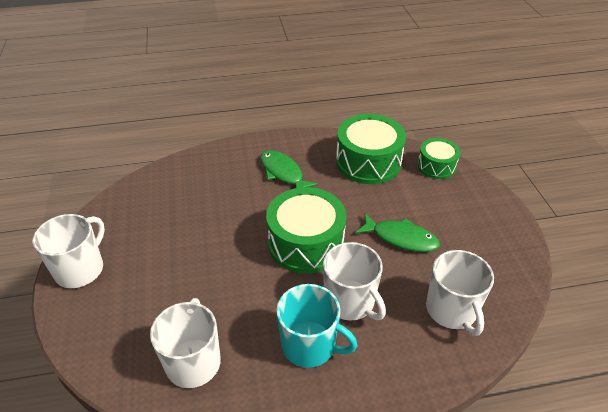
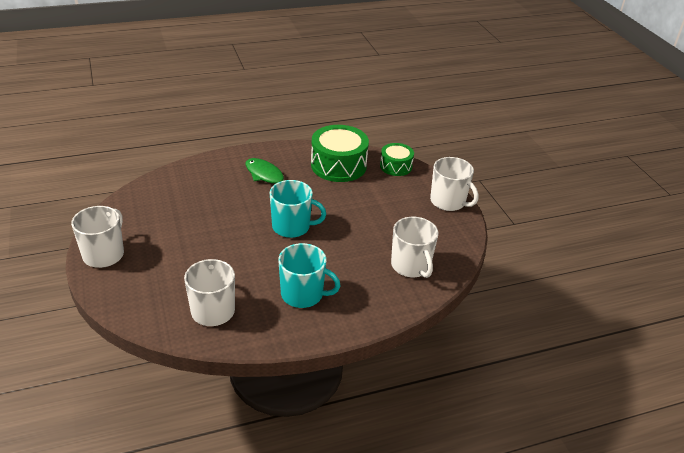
camera: 10 degrees left, 5 degrees down
green drum [266,187,346,273] -> turquoise mug [270,180,326,238]
white mug [323,242,386,321] -> white mug moved to [430,157,478,211]
green fish [355,213,440,252] -> none

